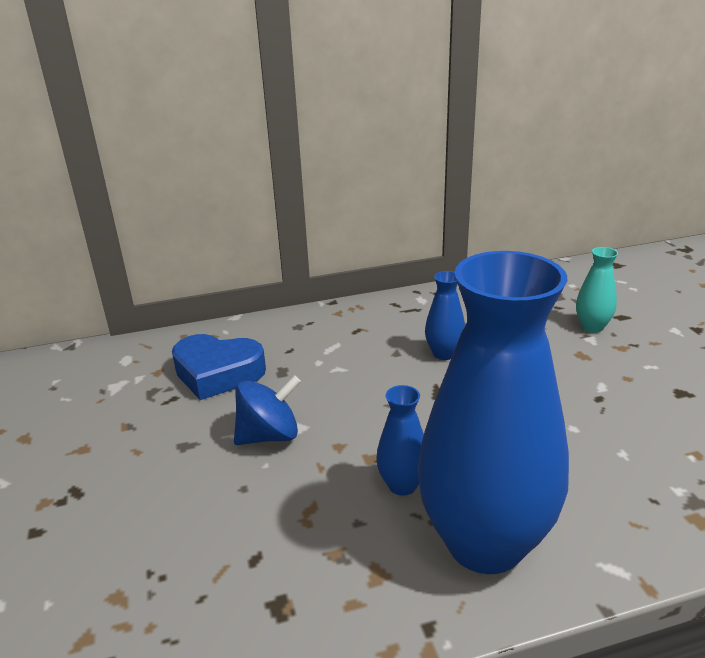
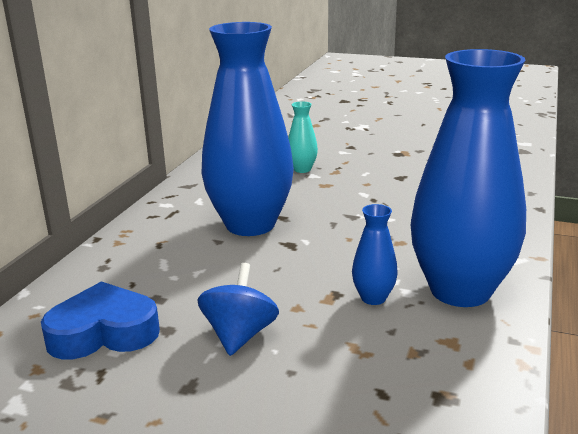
camera: 55 degrees left, 5 degrees down
blue heart [172,334,266,400] -> blue heart turned 150 degrees counterclockwise [41,281,160,359]
blue vase [425,271,465,360] -> blue vase [201,22,294,236], size x2.42

